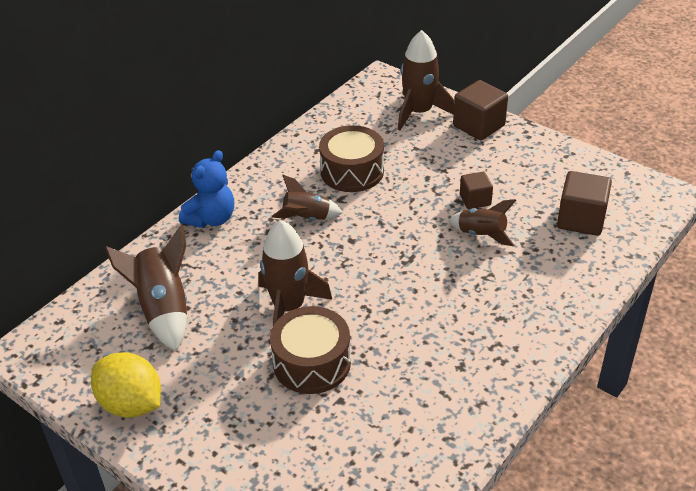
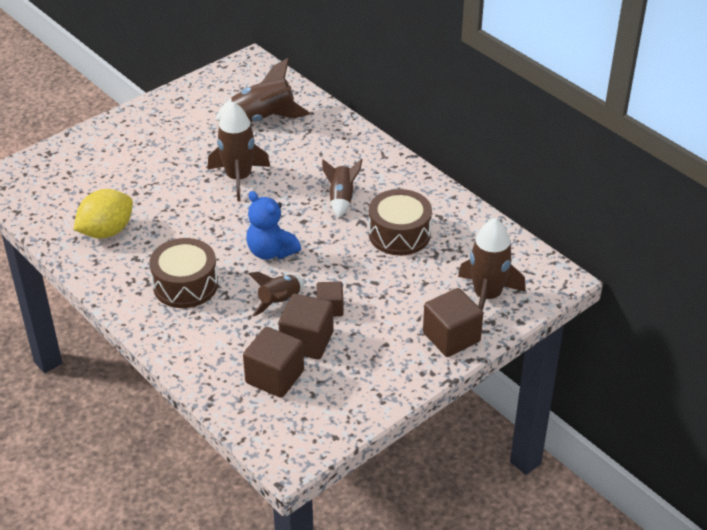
camera: 100 degrees right, 0 degrees up
yellow lemon [91,352,161,418] -> yellow lemon moved to [73,189,133,238]
blue teddy bear [179,150,234,228] -> blue teddy bear moved to [246,191,301,260]
brown drum [270,306,351,394] -> brown drum moved to [149,238,218,308]
none -> brown cube [278,294,333,360]

